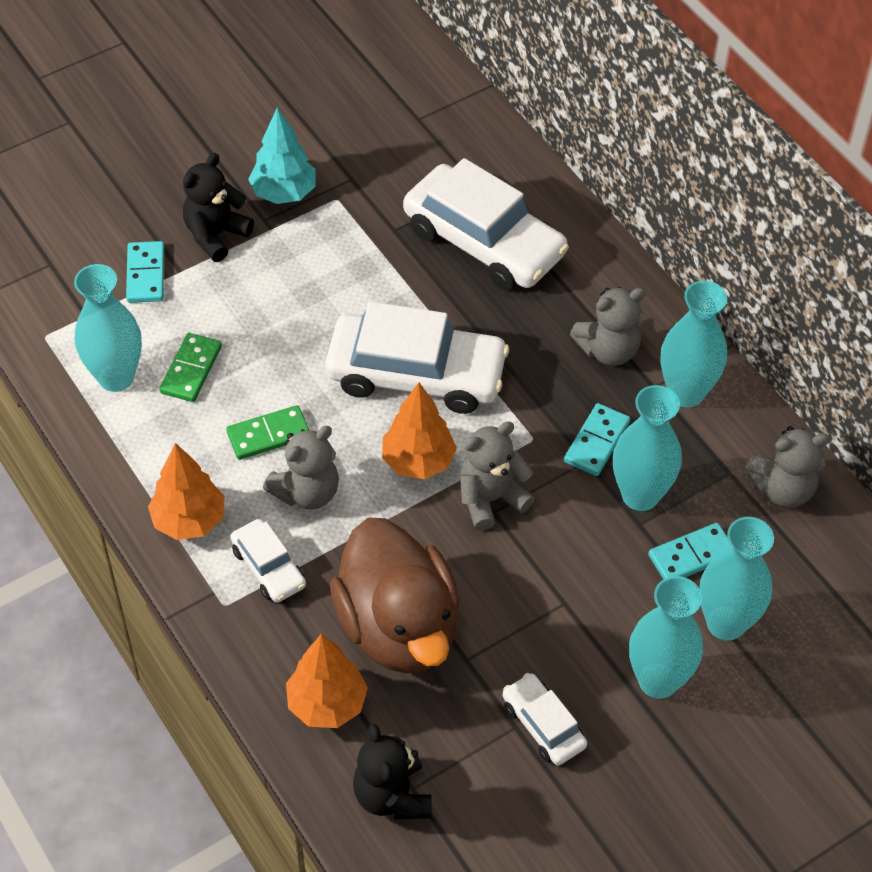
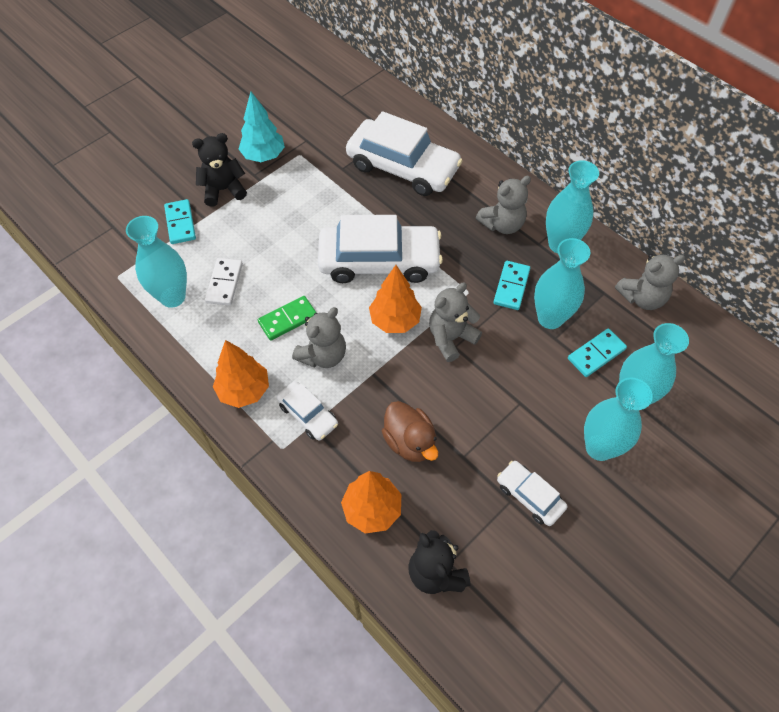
camera: 10 degrees left, 5 degrees up
green domino [160,333,222,402] -> white domino [205,258,243,306]
black teddy bear [183,153,254,262] -> black teddy bear turned 45 degrees clockwise [192,133,247,206]
brown duck [330,518,460,674] -> brown duck [382,401,438,462], size x0.56

